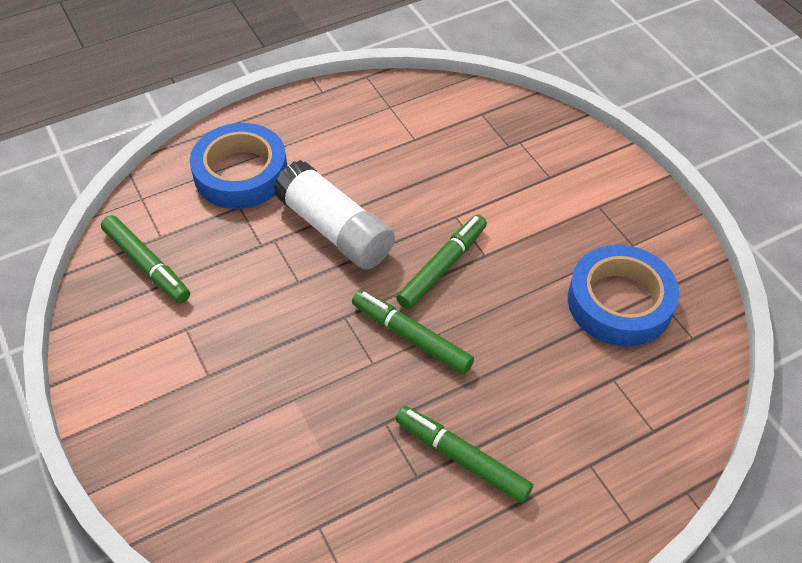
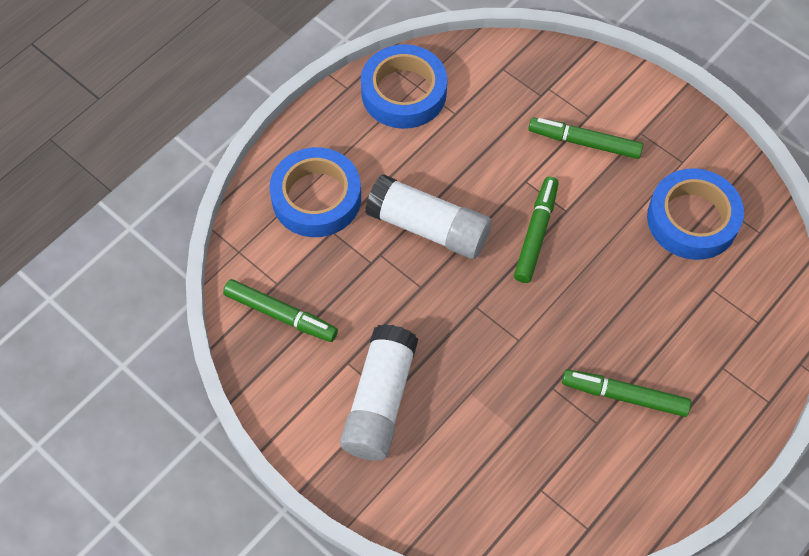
camera: 20 degrees left, 10 degrees up
green marker [352,290,474,374] -> green marker moved to [528,118,643,159]
none -> white glue stick [340,324,418,461]
none -> blue tape [361,44,447,129]

